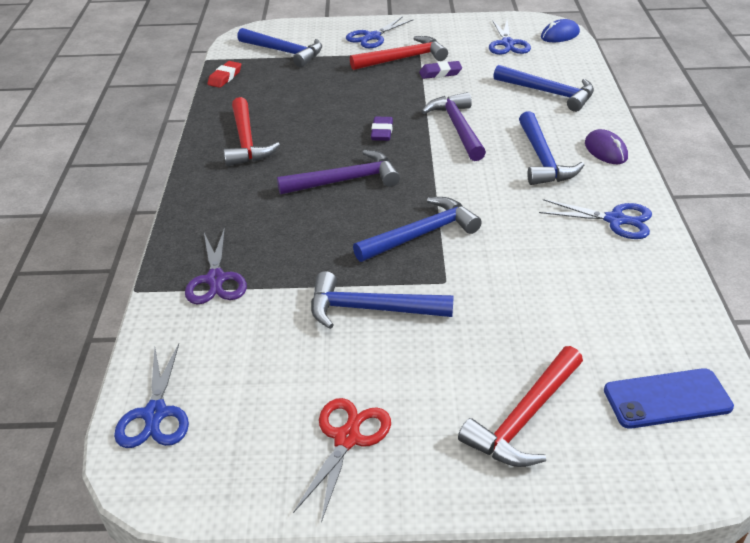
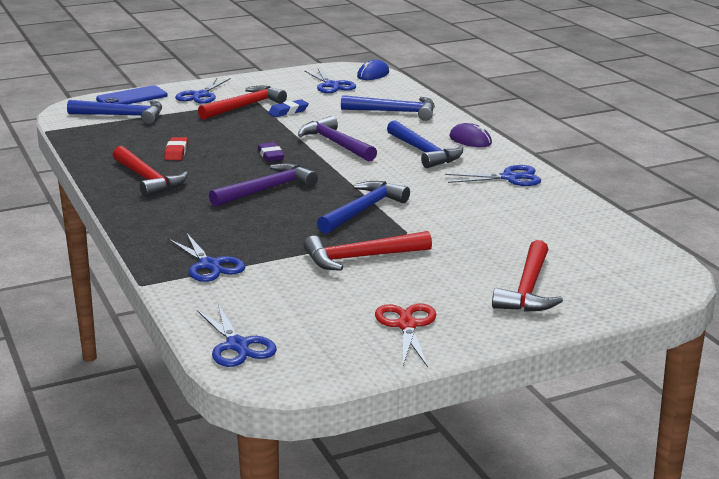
camera: 25 degrees left, 15 degrees down
purple scissors [185,228,247,304] -> blue scissors [168,234,245,282]
red eraser [208,61,241,88] -> red eraser moved to [164,137,188,160]
blue hammer [311,271,454,329] -> red hammer [304,231,432,271]
purple eraser [419,61,462,79] -> blue eraser [268,99,309,117]
blue phone [604,368,734,429] -> blue phone moved to [96,85,168,104]

